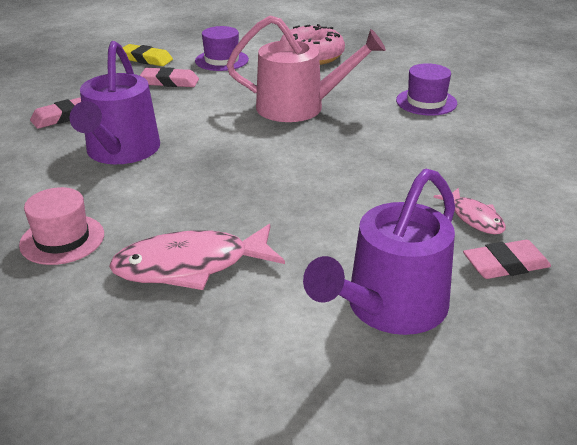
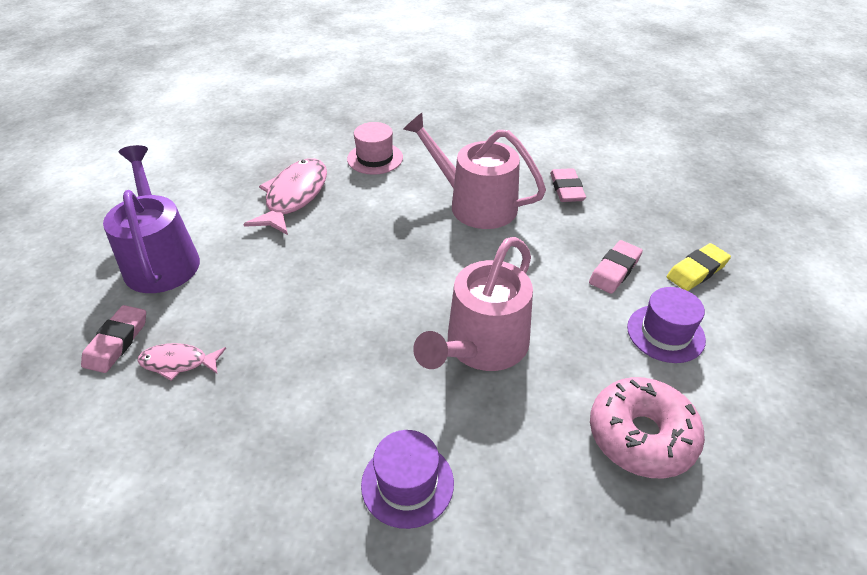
camera: 120 degrees right, 10 degrees up
purple watering can [69,41,160,164] -> pink watering can [403,113,546,229]

